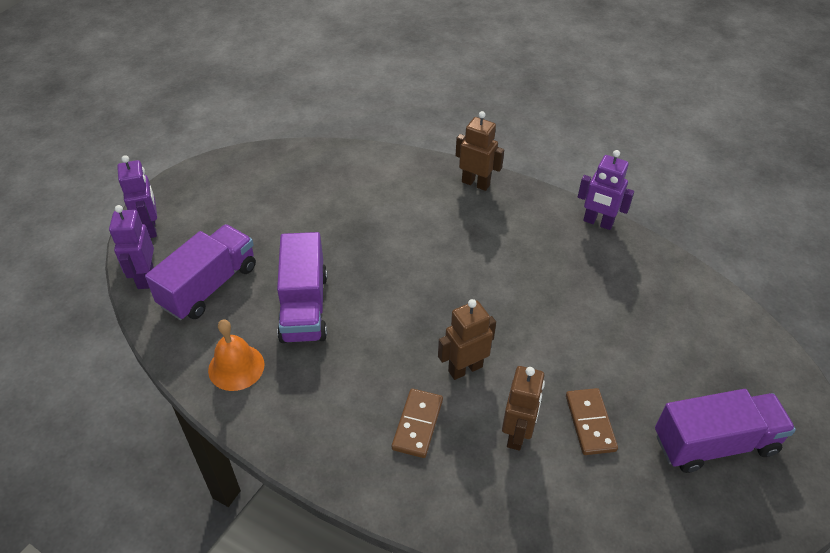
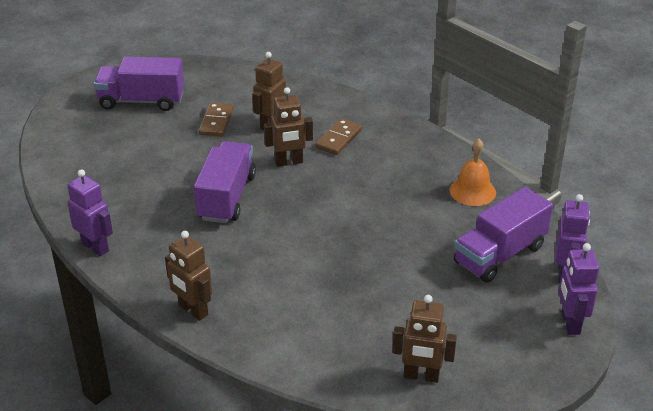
camera: 165 degrees left, 10 degrees down
purple truck [277,232,327,343] -> purple truck moved to [194,141,256,223]
none -> brown robot [392,295,457,383]

